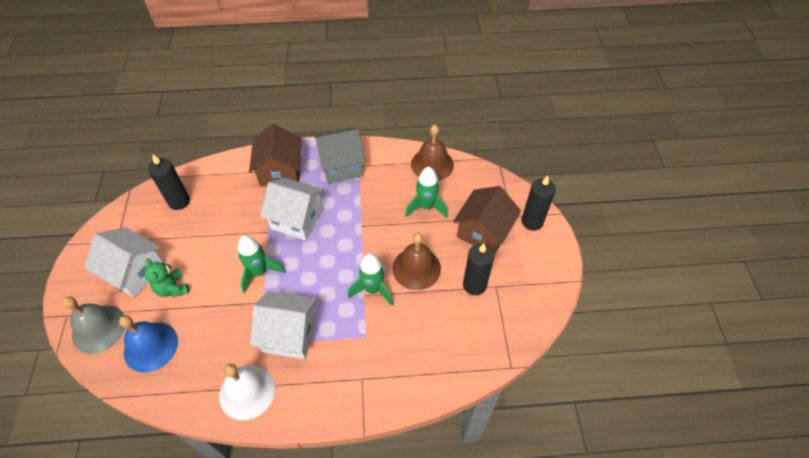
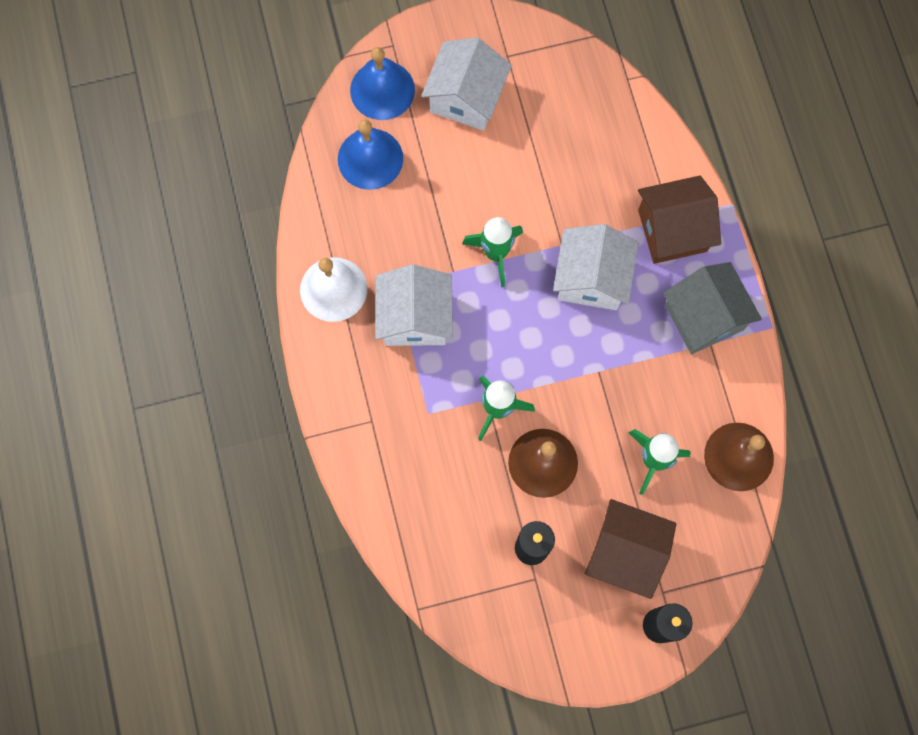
camera: 80 degrees right, 20 degrees up
grey bell [62,296,125,354] -> blue bell [350,47,415,120]
green teddy bear [144,258,189,297] -> none
black candle [148,155,190,210] -> none

